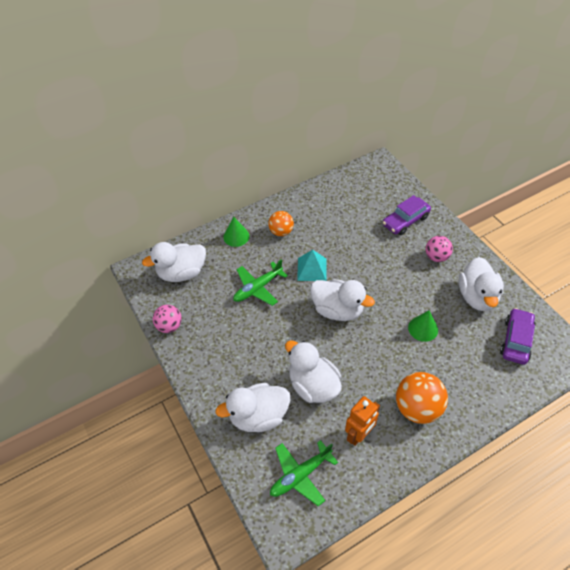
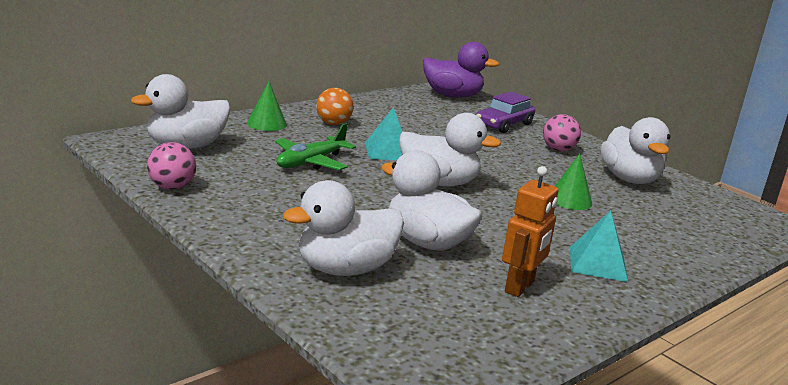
camera: 15 degrees left, 30 degrees down
green plane [270,440,338,506] -> none
orange ball [396,372,448,424] -> turquoise pyramid [570,211,628,282]
purple car [500,308,536,365] -> none
none -> purple duck [423,42,499,98]

